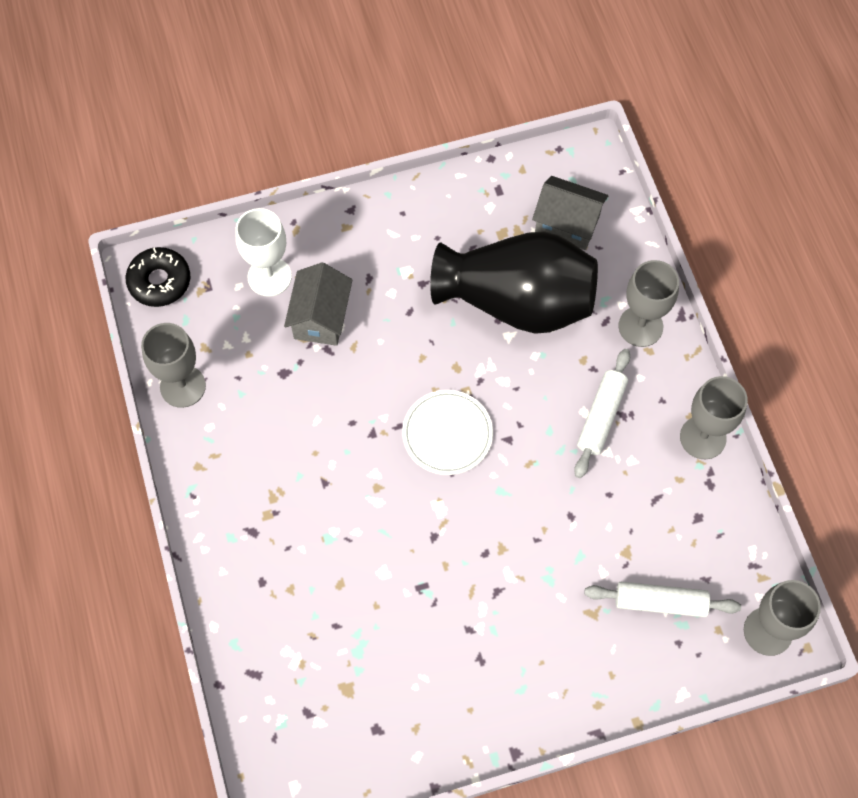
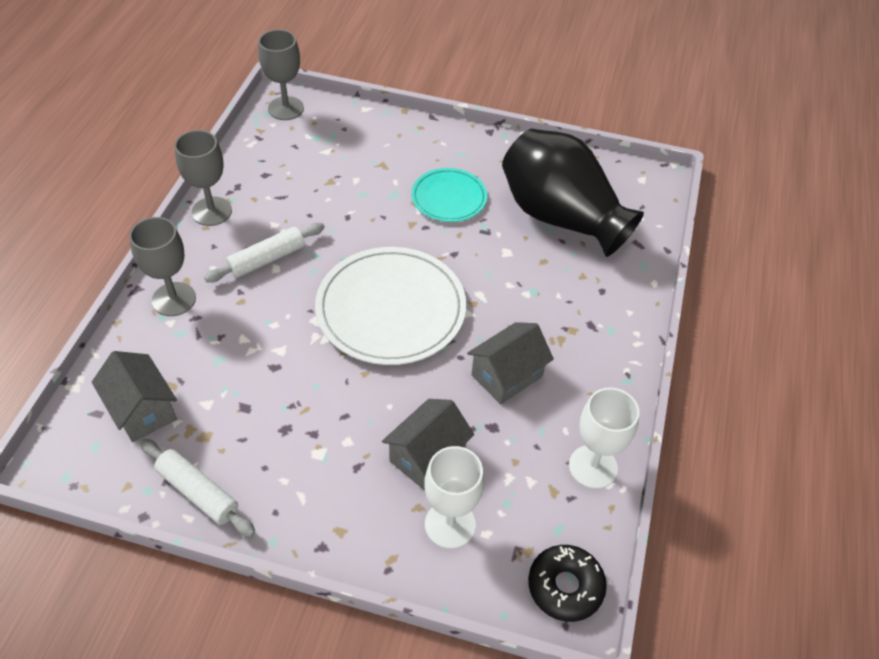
camera: 150 degrees left, 15 degrees down
grey goblet [141,323,206,408] -> white goblet [569,388,639,489]
white plate [402,390,493,475] -> white plate [315,247,466,365], size x1.78
black vase [430,231,598,334] -> black vase moved to [502,129,644,257]
white rolling pin [584,582,741,617] -> white rolling pin moved to [140,439,255,537]
none -> turquoise plate [411,168,487,222]
none -> grey house [467,322,554,405]

